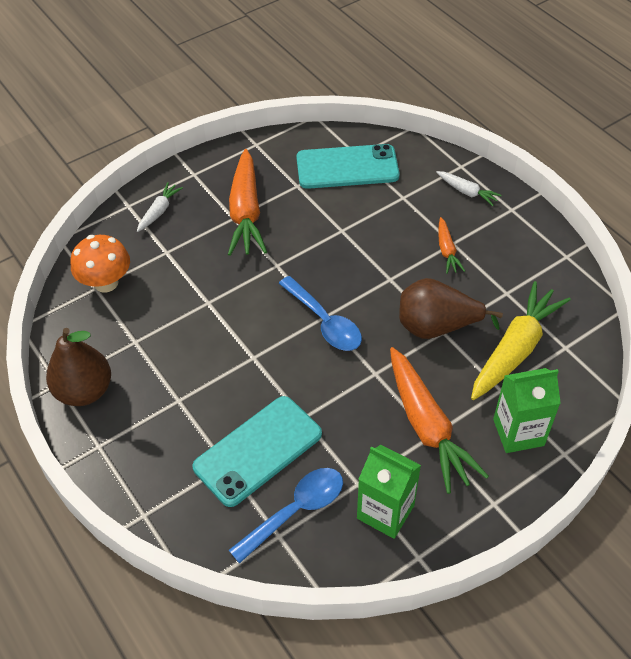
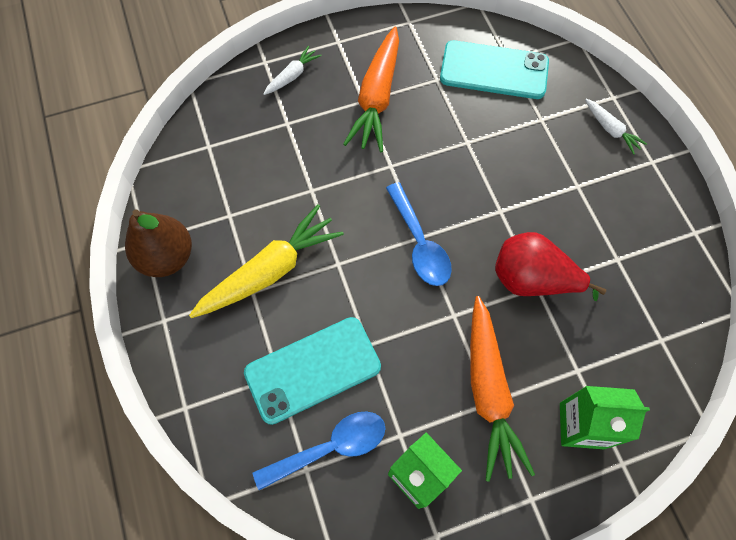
camera: 15 degrees right, 15 degrees up
orange mushroom [71,235,130,292] -> none
brown pear [399,278,503,339] -> red pear [495,232,606,301]
orange carrot [438,217,465,274] -> none
yellow carrot [471,281,571,400] -> yellow carrot moved to [189,204,344,318]

